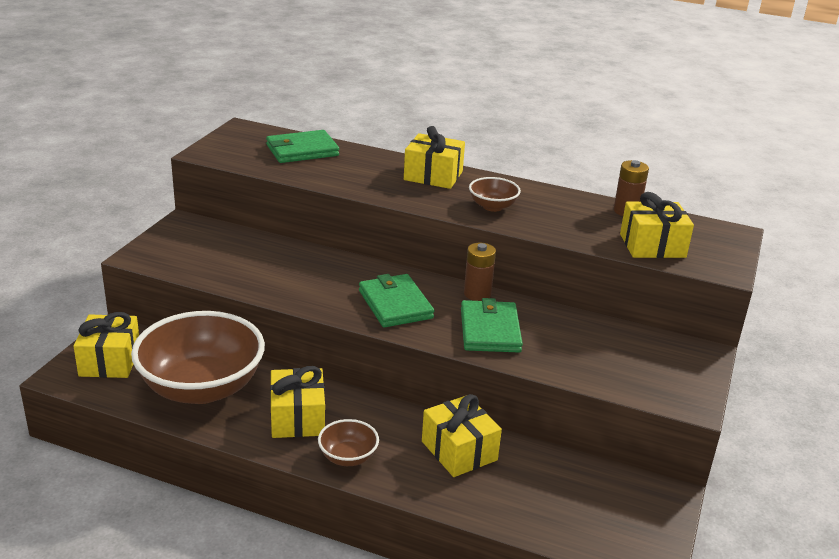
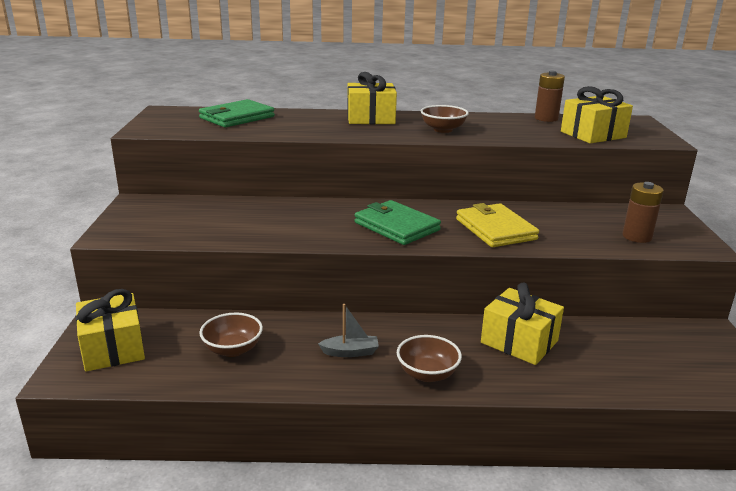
camera: 20 degrees left, 5 degrees down
brown bowl [131,311,265,404] -> brown bowl [199,313,263,357], size x0.44
yellow gift [270,366,325,438] -> grey boat [318,304,379,357]
green wallet [461,298,523,353] -> yellow wallet [456,203,539,247]
brown battery [464,243,496,301] -> brown battery moved to [623,182,664,243]

